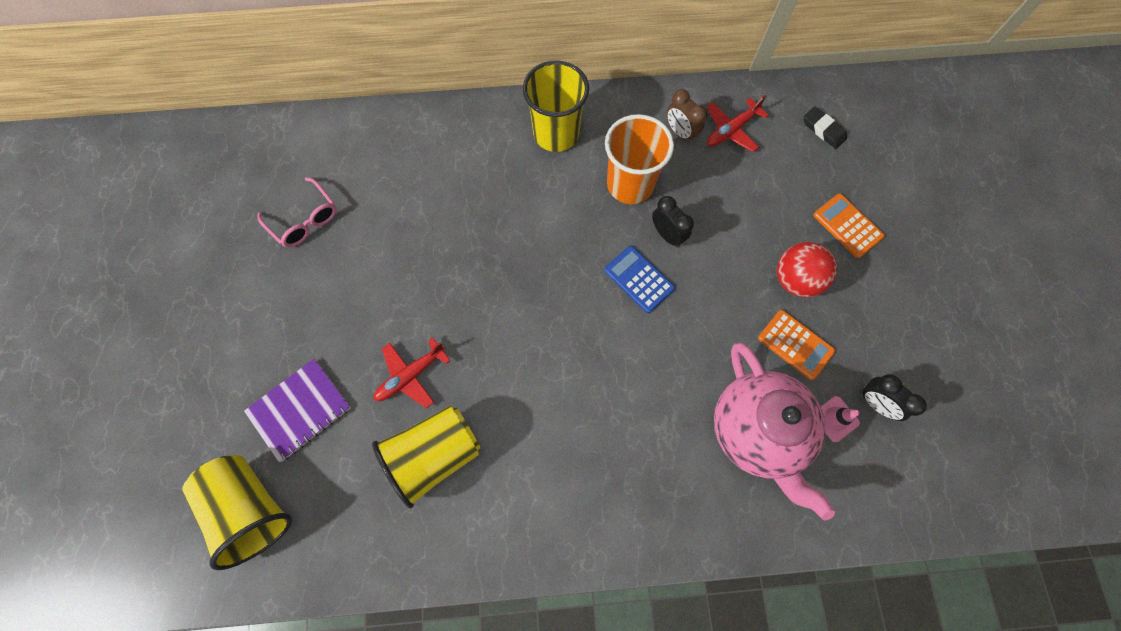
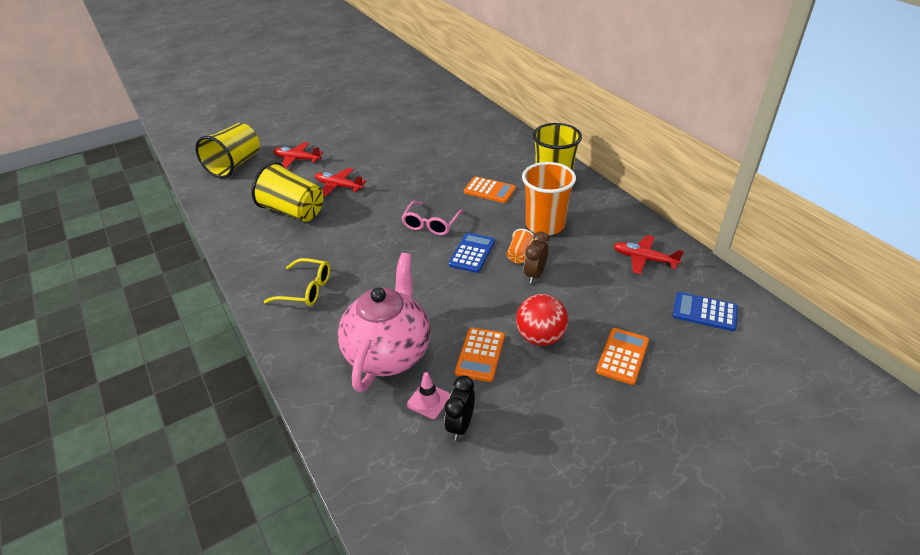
camera: 65 degrees right, 30 degrees down
purple notebook [244,359,351,462] -> red plane [273,142,323,168]
pink glasses [257,177,337,247] -> pink glasses moved to [401,201,464,235]
black clock [652,196,694,247] -> orange cup [507,229,536,263]
brown clock [667,89,707,143] -> brown clock moved to [524,231,549,283]
pink teapot [714,343,835,520] -> pink teapot turned 150 degrees clockwise [337,253,430,392]
black eraser [803,106,847,149] -> blue calculator [673,292,738,331]
none -> yellow glasses [264,258,330,306]
none -> orange calculator [464,176,516,203]

